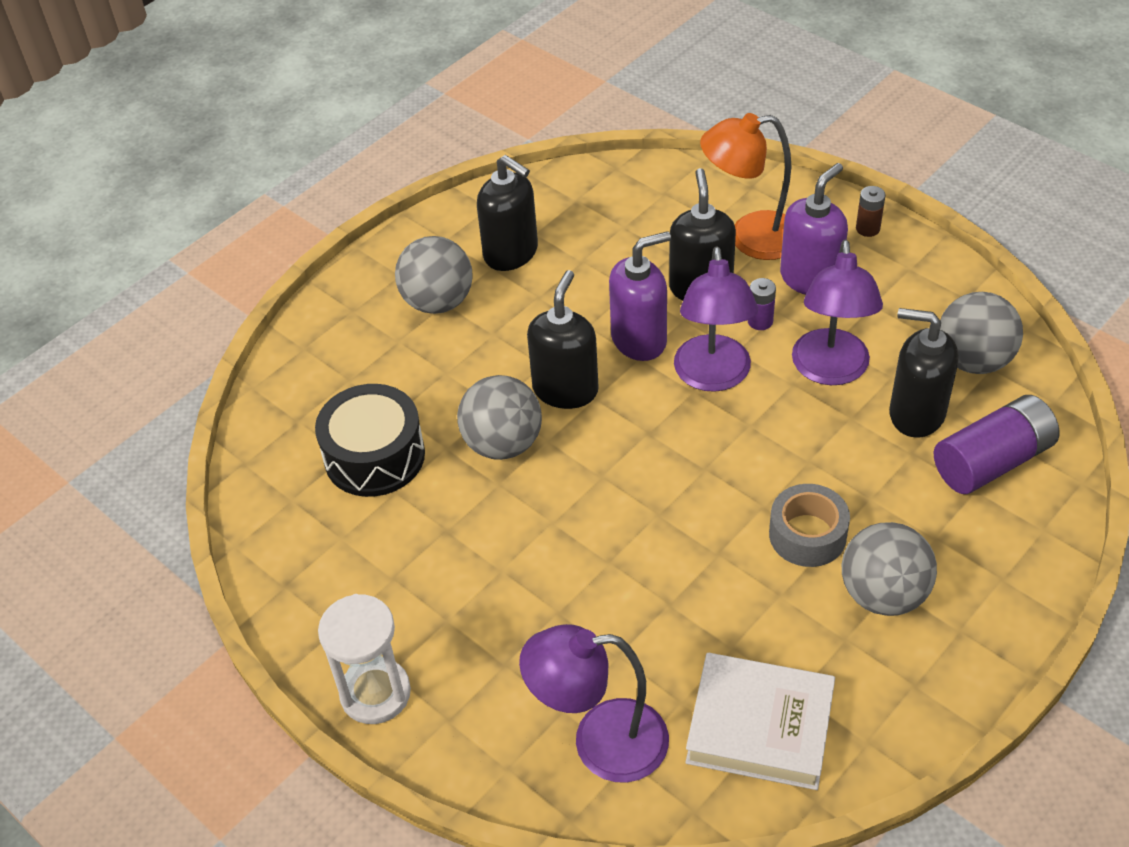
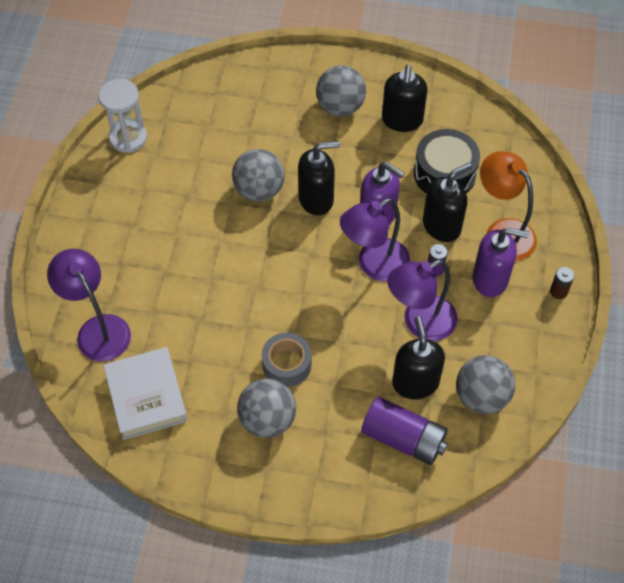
camera: 55 degrees right, 10 degrees up
black drum [315,384,425,497] -> black drum moved to [414,129,480,194]
white hourglass [318,594,411,724] -> white hourglass moved to [99,79,147,153]

